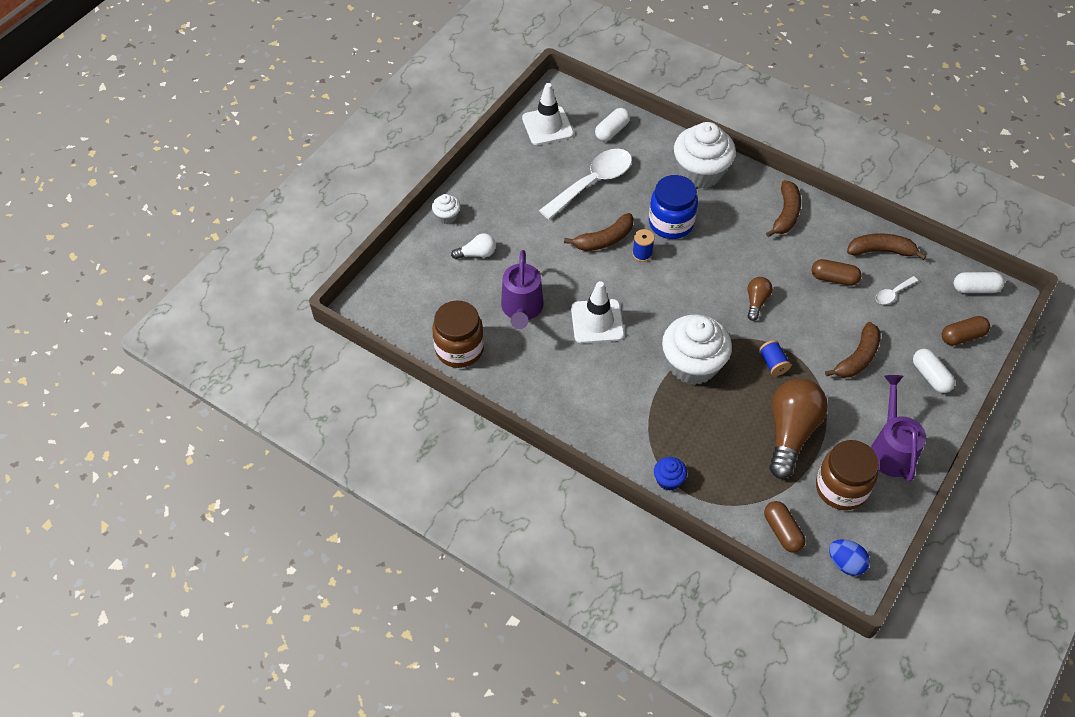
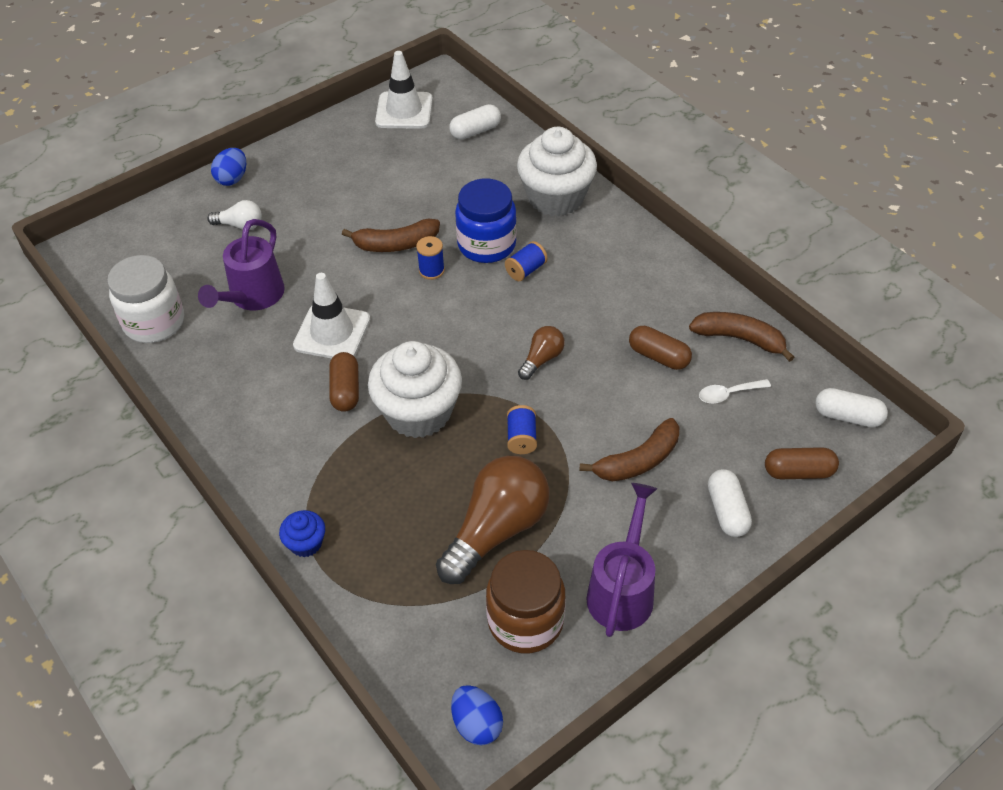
camera: 20 degrees right, 5 degrees down
white cupcake [432,194,460,224] -> blue egg [211,148,246,186]
brown jar [432,301,484,368] -> white jar [107,255,184,343]
white spoon [539,149,632,220] -> none
brown capsule [764,501,806,553] -> brown capsule moved to [329,352,359,412]
brown banana [766,180,801,237] -> none
none -> blue spool [505,241,548,281]

